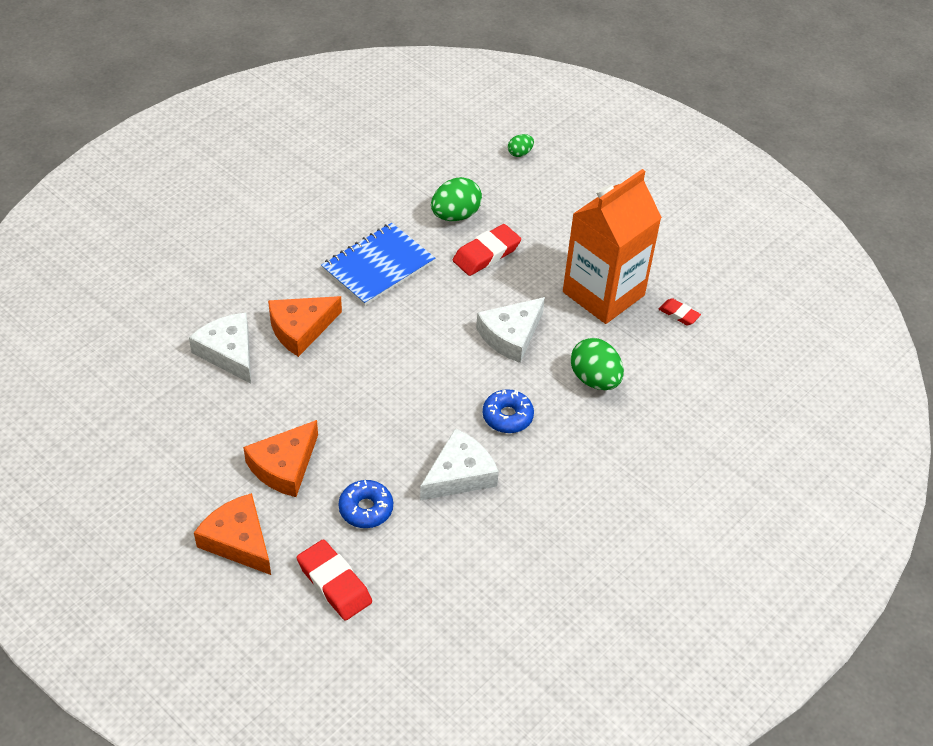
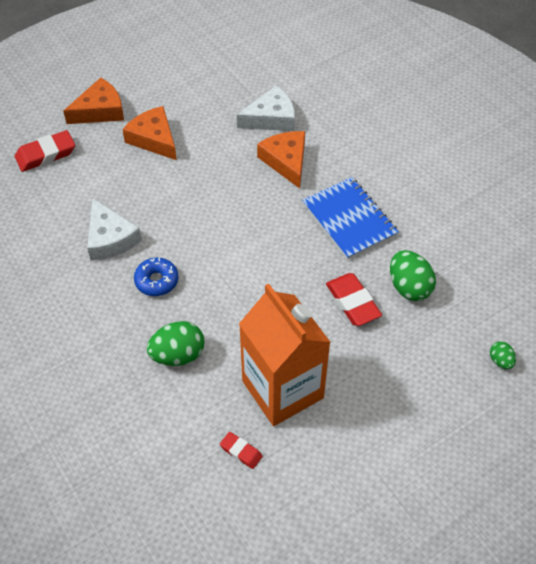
camera: 105 degrees right, 5 degrees up
blue donut [339,480,393,528] -> none
white cheese [476,297,545,363] -> none
red eraser [659,298,701,325] -> red eraser turned 75 degrees clockwise [220,432,263,469]

